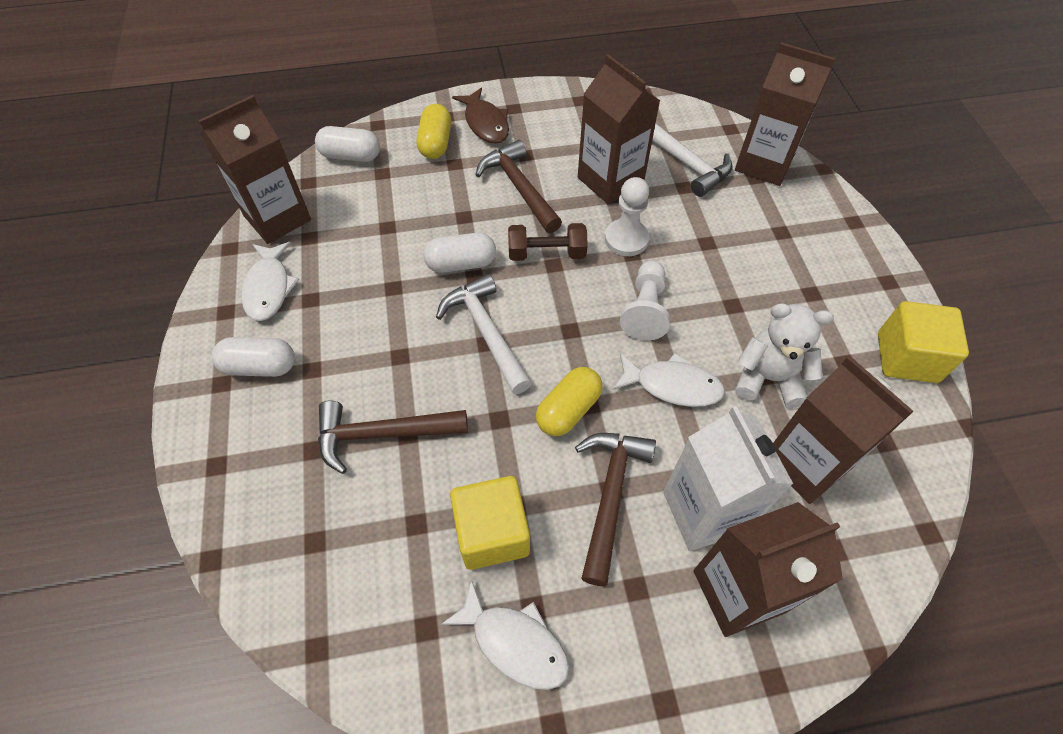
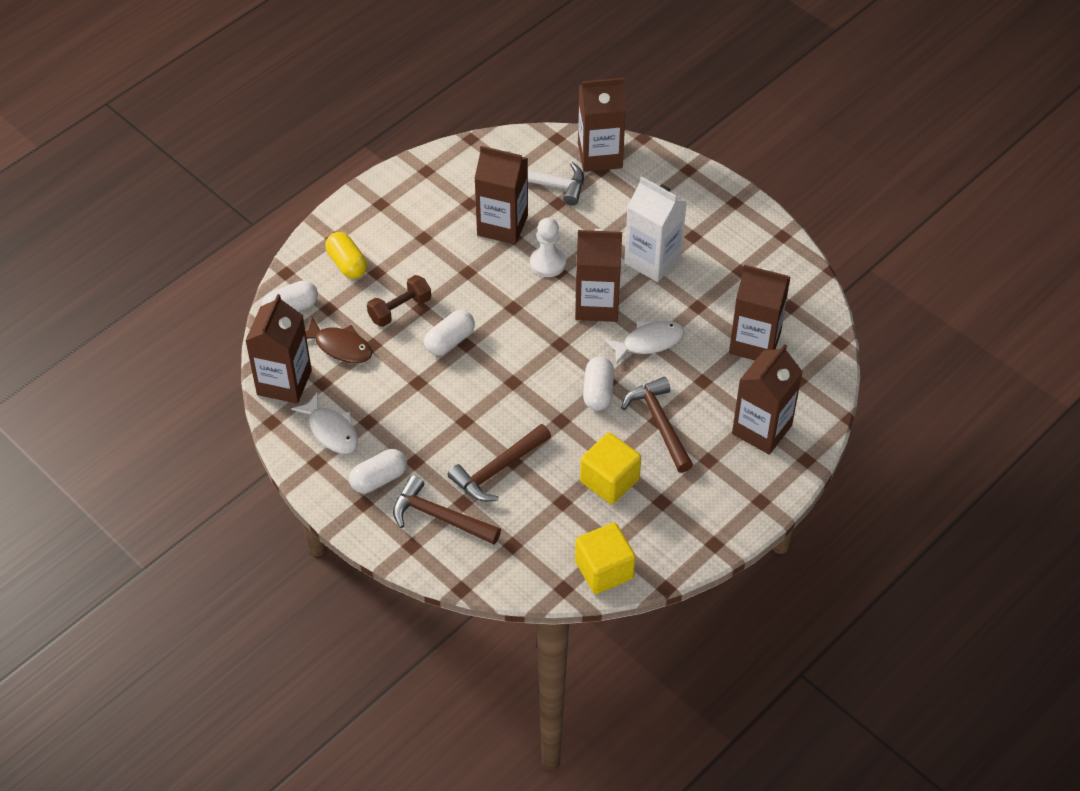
camera: 35 degrees left, 5 degrees down
white hammer [436,274,532,394] -> none
white fish [441,580,569,690] -> none
brown fish [452,88,509,144] -> brown fish moved to [305,317,373,363]
brown hammer [476,140,562,233] -> brown hammer moved to [393,475,501,545]
brown dumbbell [508,223,588,261] -> brown dumbbell moved to [367,275,431,327]
yellow capsule [536,367,603,436] -> white capsule [583,356,614,411]
white pawn [620,261,670,341] -> brown carton [575,229,622,322]
white carton [663,406,793,551] -> white carton moved to [624,176,687,282]
white teddy bear [735,304,834,408] -> none
yellow cube [878,301,969,383] -> yellow cube moved to [575,522,636,594]

